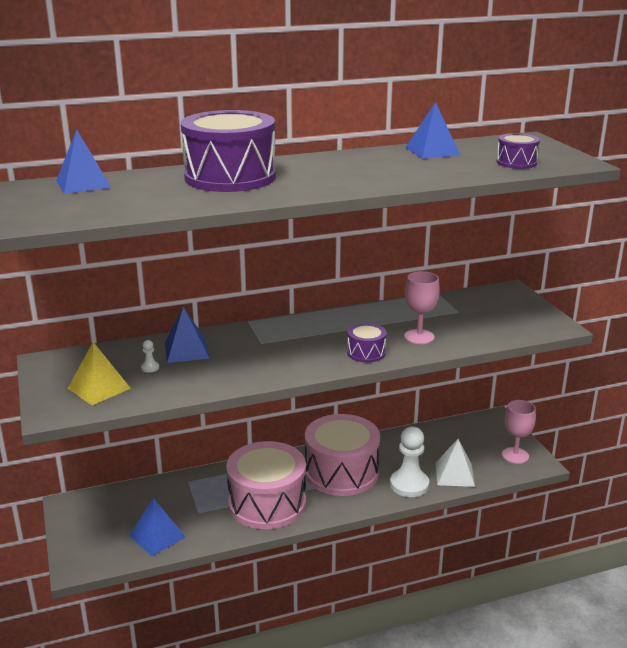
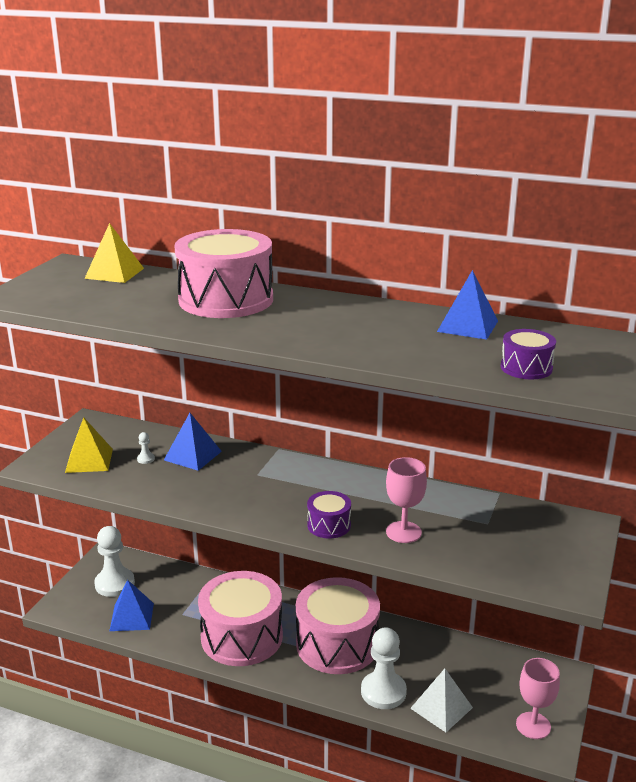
camera: 40 degrees right, 0 degrees up
blue pyramid [56,129,112,194] -> yellow pyramid [84,223,144,283]
purple drum [181,110,276,192] -> pink drum [174,229,273,318]
none -> white pawn [94,526,135,597]

